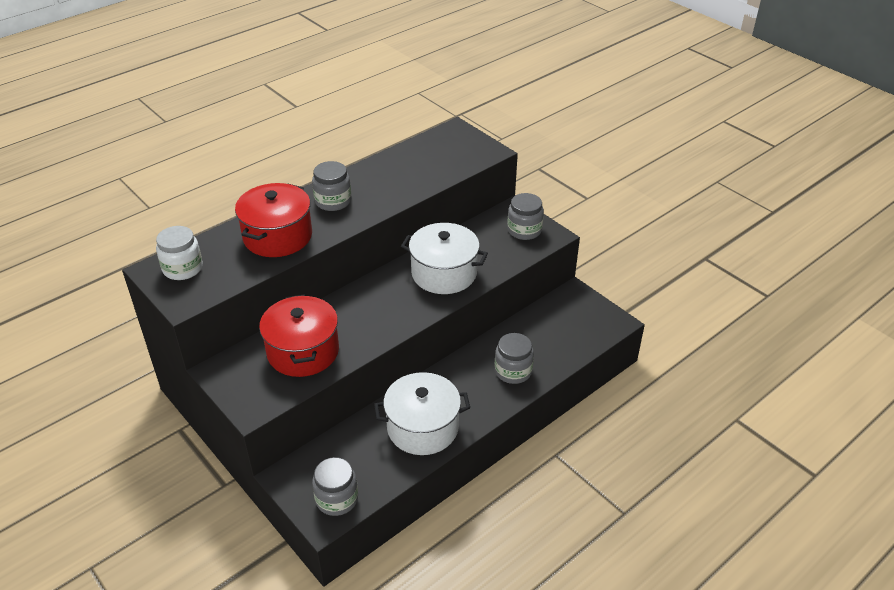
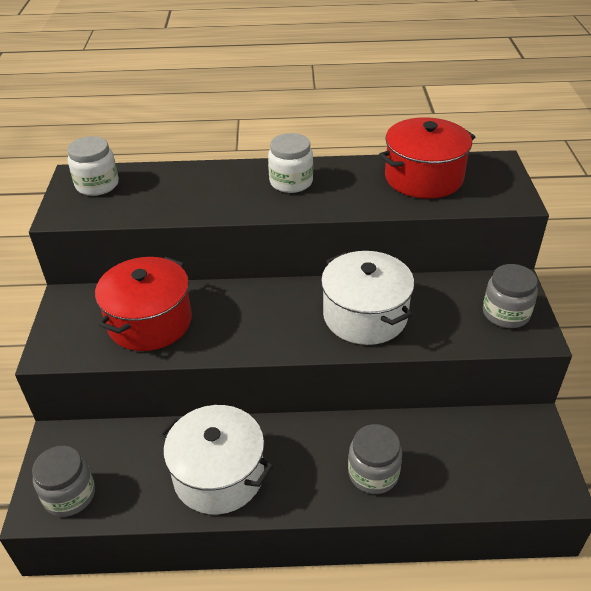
camera: 40 degrees right, 0 degrees up
red pot [235,183,312,257] -> red pot moved to [379,117,475,199]
grey jar [312,161,351,211] -> white jar [268,133,313,193]

